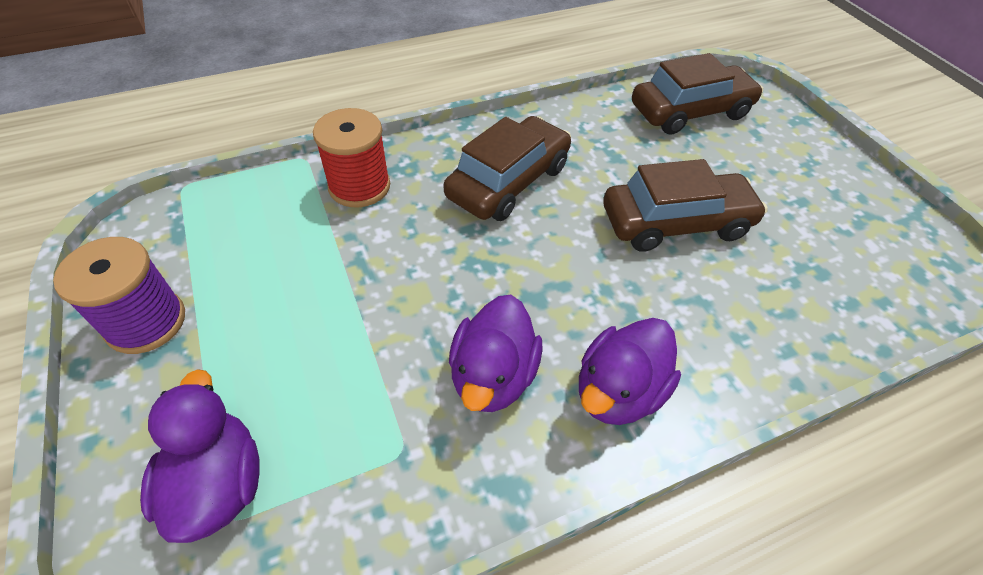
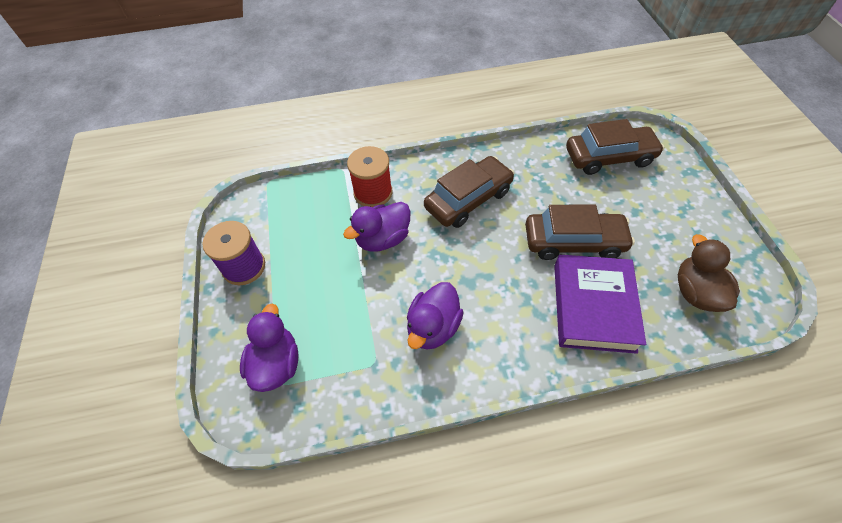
camera: 15 degrees right, 5 degrees up
purple duck [579,318,681,425] -> purple duck moved to [343,202,411,252]
none -> purple book [554,255,646,354]
none -> brown duck [678,234,740,312]

